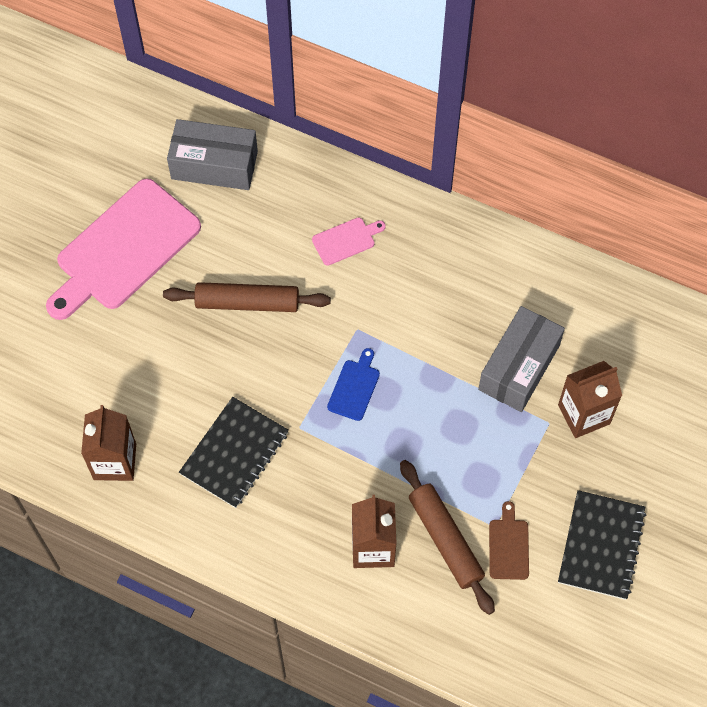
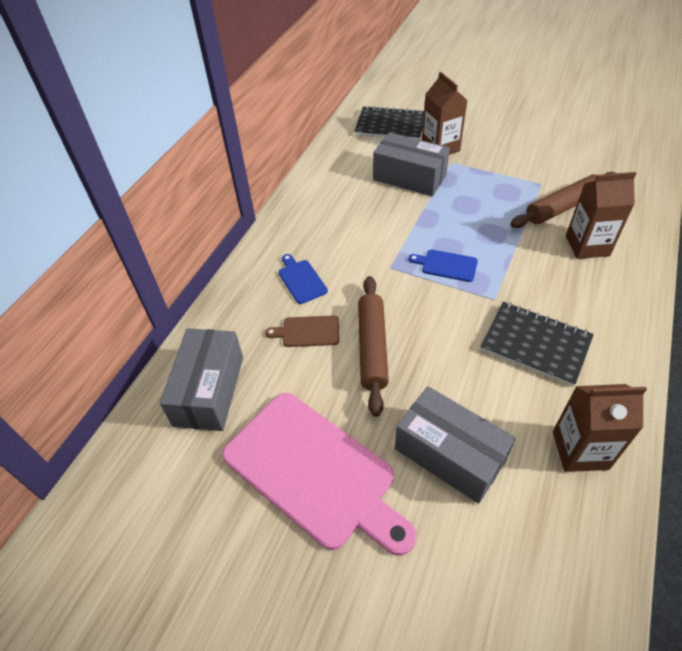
camera: 90 degrees left, 15 degrees down
pink cutting board [312,217,386,265] -> blue cutting board [279,254,328,304]
brown cutting board [489,501,529,580] -> brown cutting board moved to [265,316,339,347]
black notebook [558,490,646,600] -> black notebook moved to [354,106,424,140]
none -> grey box [395,386,516,504]

